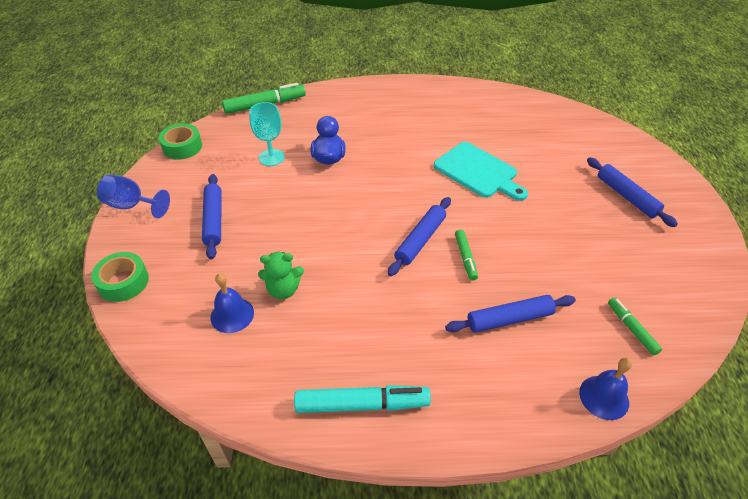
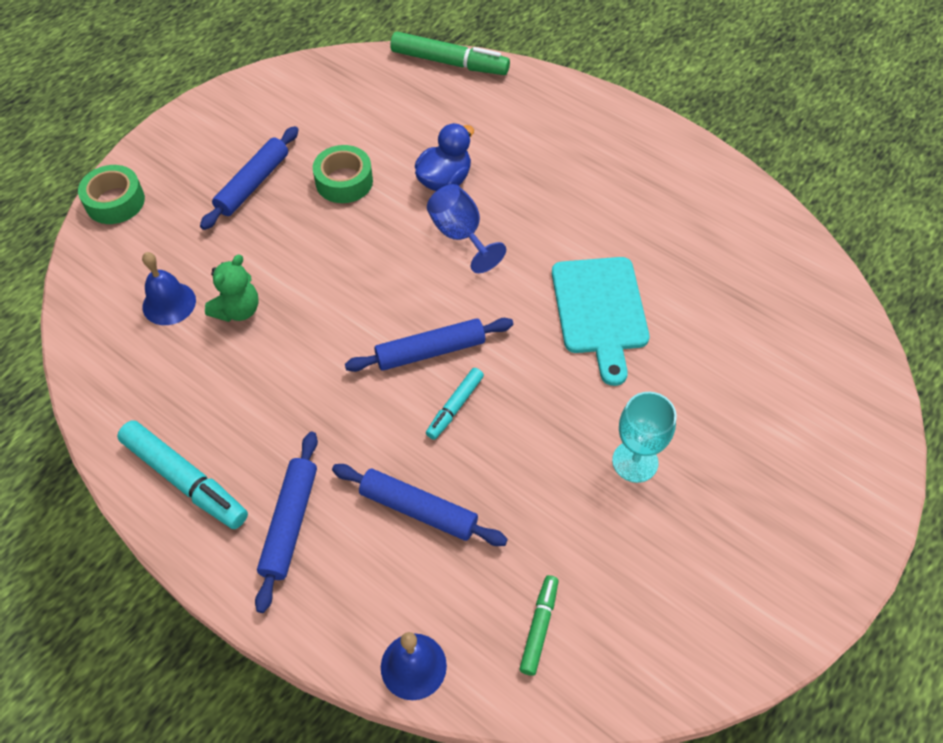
camera: 40 degrees right, 10 degrees up
blue goblet [97,175,170,218] -> blue goblet moved to [427,184,506,273]
green tape [159,123,202,160] -> green tape moved to [313,145,373,203]
turquoise goblet [249,102,285,166] -> turquoise goblet moved to [612,392,676,483]
green teddy bear [258,251,304,299] -> green teddy bear turned 90 degrees counterclockwise [205,254,259,322]
green marker [455,230,478,281] -> turquoise marker [426,368,484,440]
blue rolling pin [587,157,678,227] -> blue rolling pin moved to [255,432,318,613]

